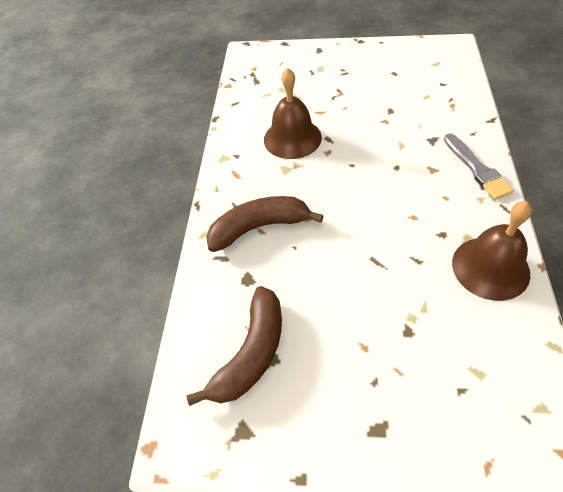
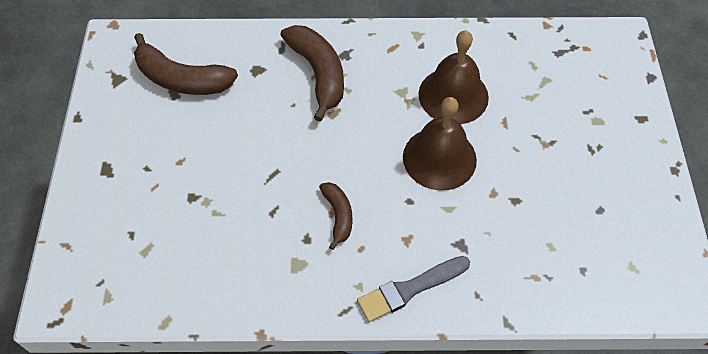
camera: 80 degrees right, 5 degrees up
brown bell [452,201,532,301] -> brown bell moved to [403,97,477,191]
none -> brown banana [319,182,352,250]

